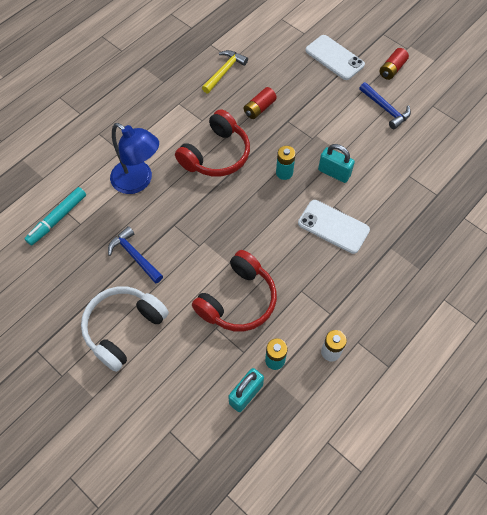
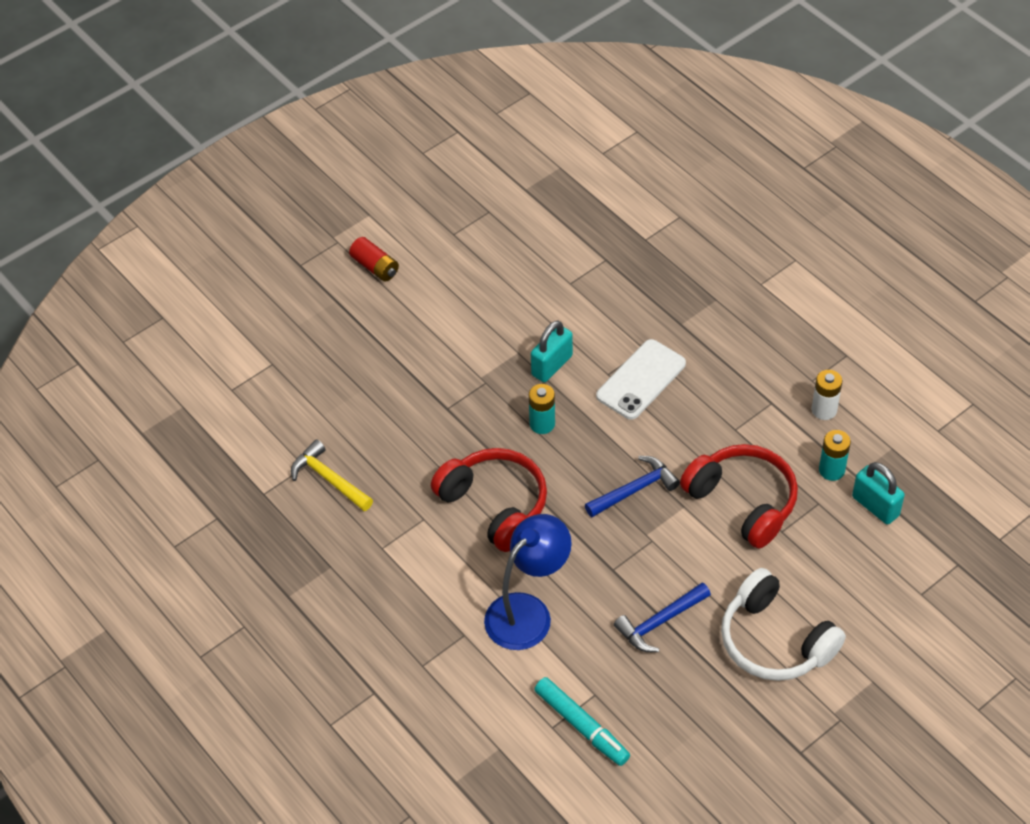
camera: 80 degrees left, 10 degrees down
red battery [244,87,277,119] -> none
white phone [305,35,365,80] -> none
blue hammer [359,82,411,129] -> blue hammer moved to [585,456,680,517]

